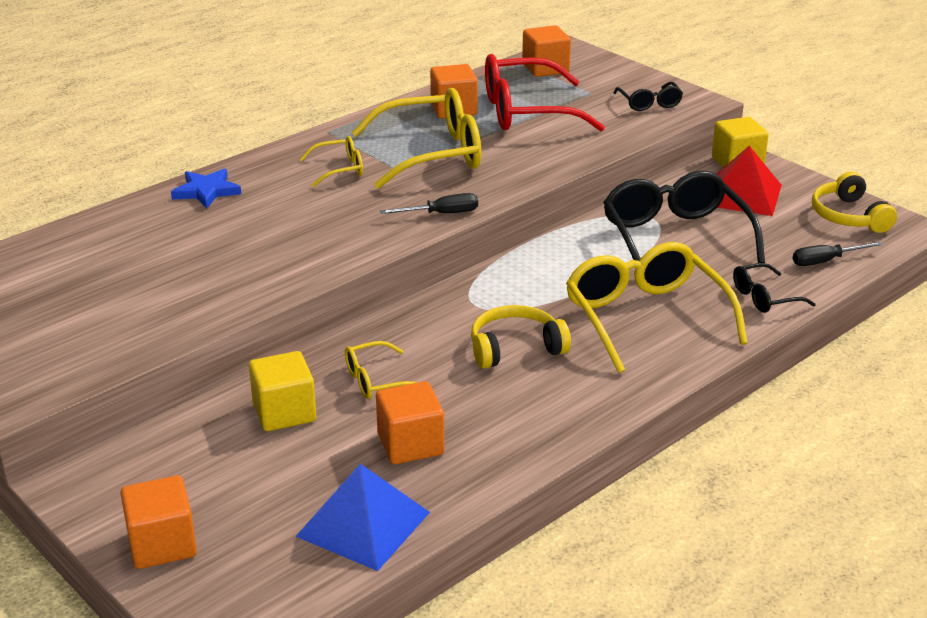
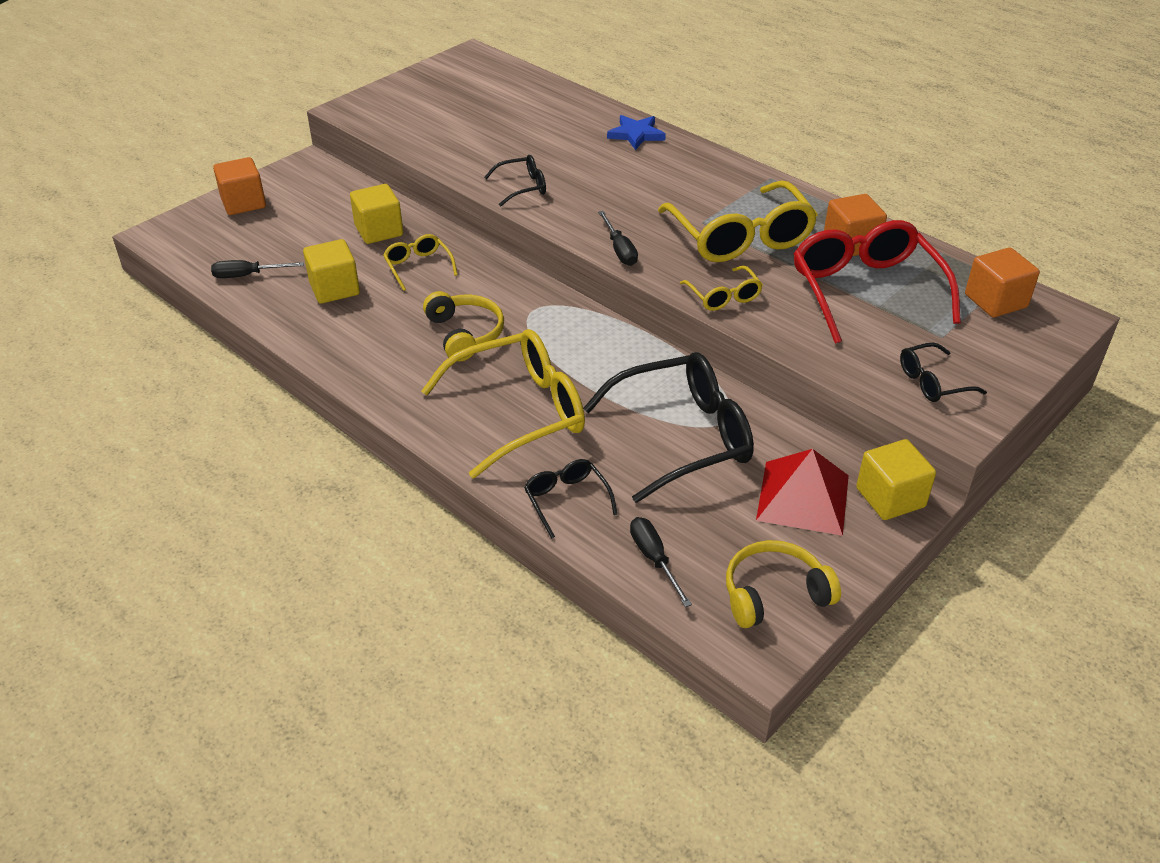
camera: 85 degrees right, 10 degrees up
blue pyramid [296,464,430,571] -> black screwdriver [211,260,304,278]
yellow glasses [300,136,363,187] -> yellow glasses moved to [680,266,763,311]
orange cube [376,381,444,464] -> yellow cube [303,239,360,304]
none -> black glasses [484,155,546,206]

